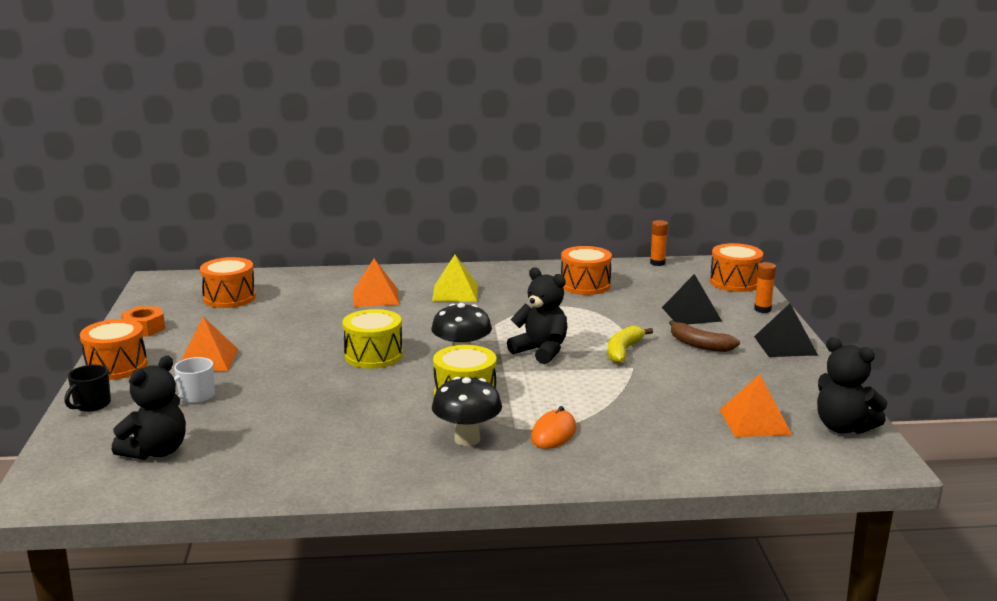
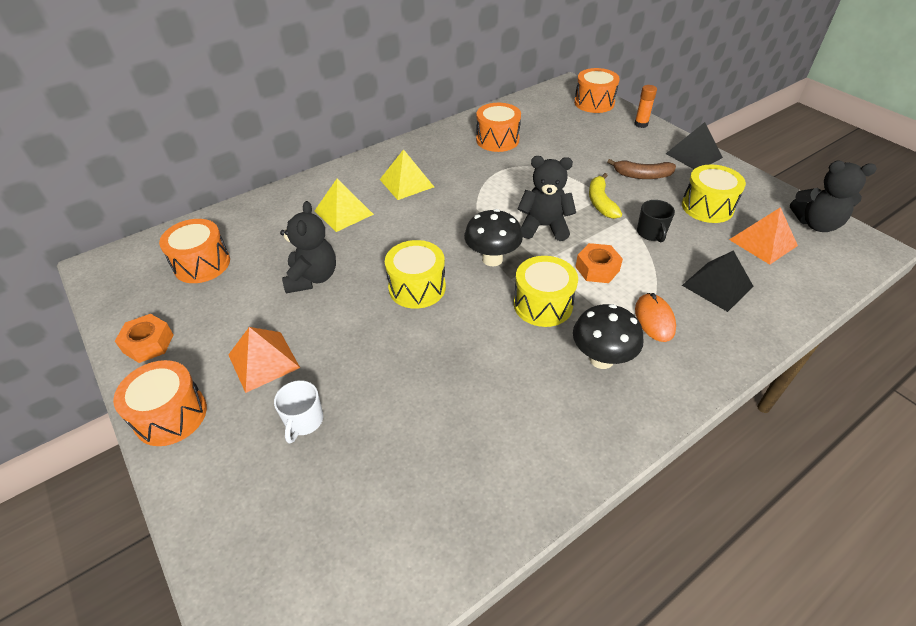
camera: 30 degrees left, 25 degrees up
black mug [64,365,111,412] -> black mug moved to [637,200,675,242]
black teddy bear [112,356,186,460] -> black teddy bear moved to [280,201,336,293]
orange pyramid [353,259,399,307] -> yellow pyramid [315,179,374,232]
orange glue stick [650,220,668,266] -> none
black pyramid [662,274,722,324] -> black pyramid moved to [682,250,754,312]
none -> orange nut [575,243,623,283]
none -> yellow drum [682,164,746,223]

